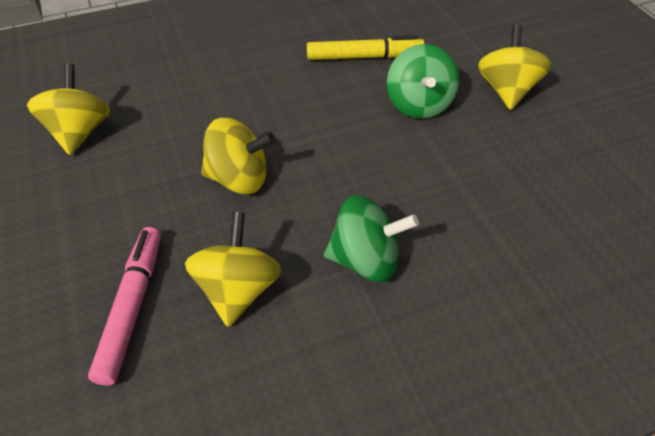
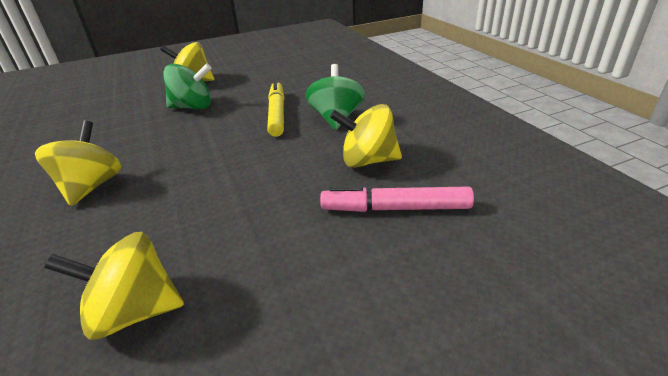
camera: 90 degrees left, 15 degrees down
yellow spinning top [201,118,275,194] -> yellow spinning top moved to [35,120,121,206]
yellow marker [307,35,425,60] -> yellow marker moved to [267,80,285,137]

